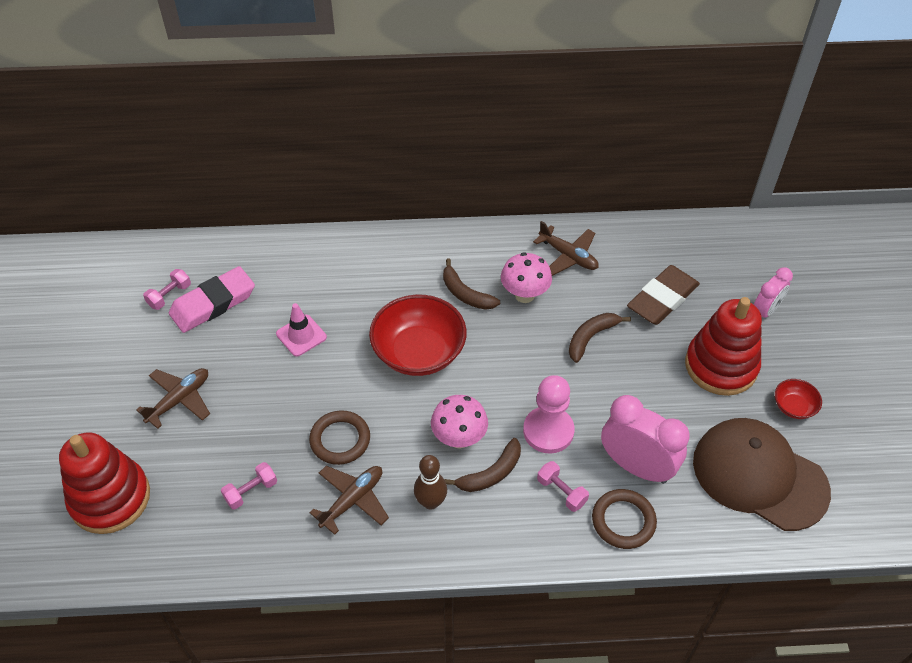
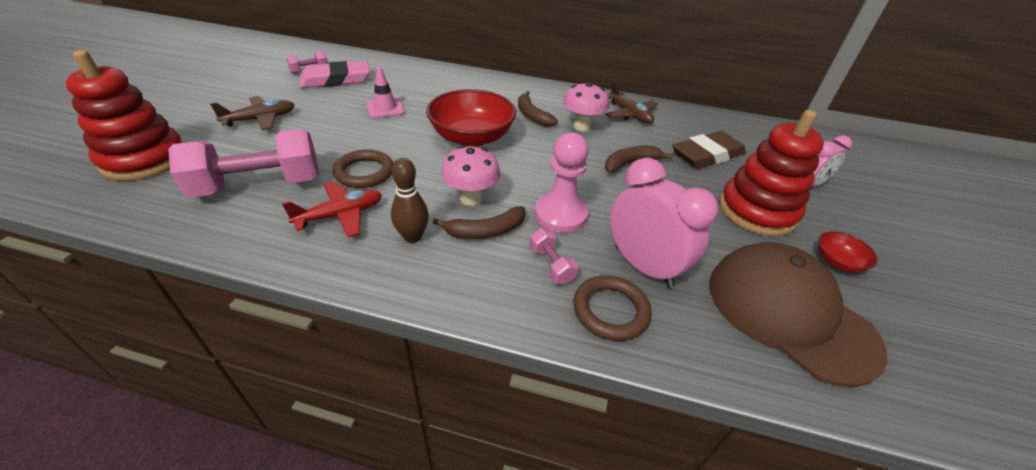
camera: 15 degrees right, 10 degrees down
pink dumbbell [221,462,277,510] -> pink dumbbell [168,129,319,198], size x2.27
brown plane [309,466,389,535] -> red plane [282,181,382,237]

